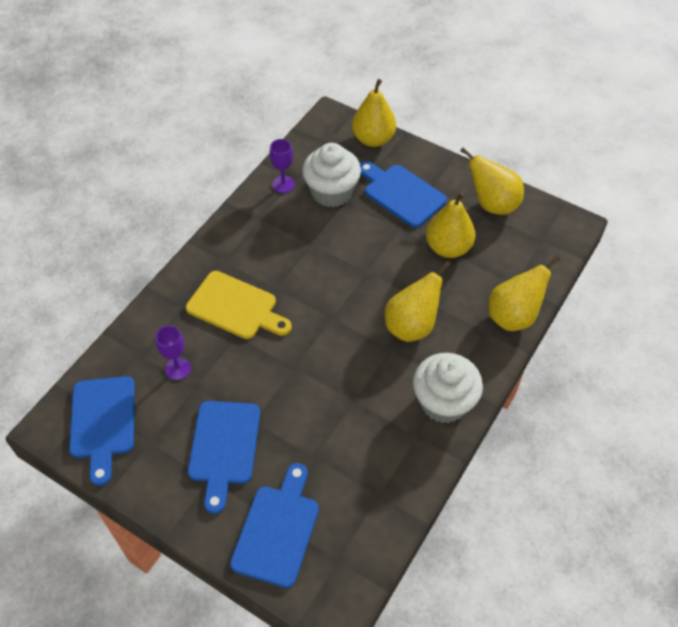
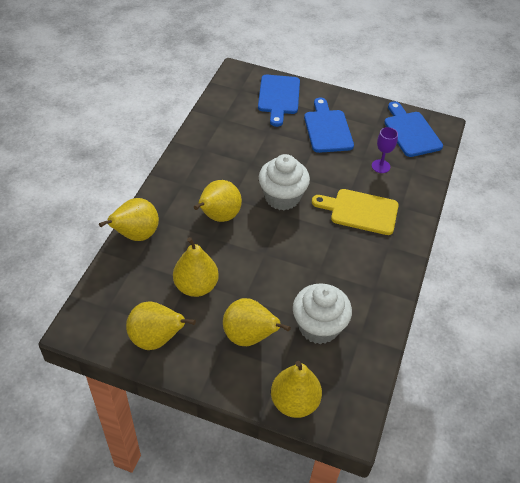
camera: 165 degrees right, 5 degrees down
purple goblet [270,139,295,193] -> none
blue cutting board [360,161,447,228] -> yellow pear [223,298,291,346]
white cupcake [413,353,483,423] -> white cupcake moved to [259,154,310,210]

